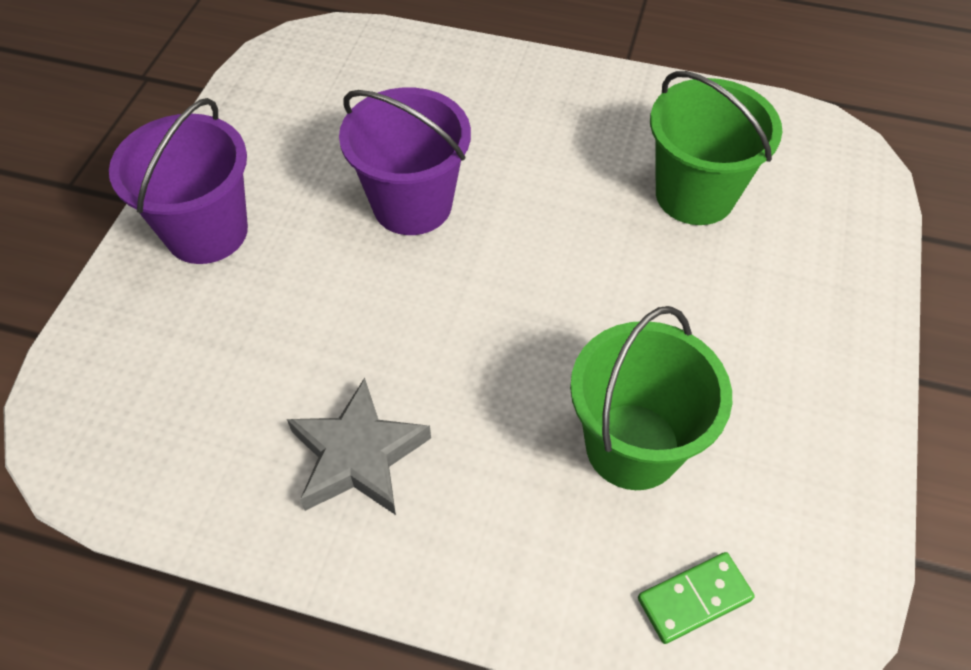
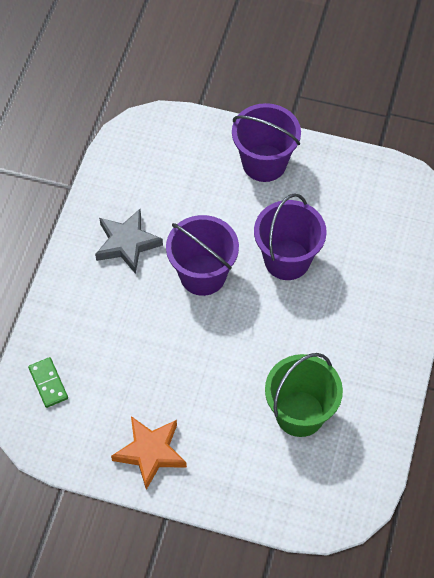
camera: 90 degrees right, 5 degrees up
green bucket [570,306,732,490] -> none
none -> orange star [111,416,187,490]
none -> purple bucket [166,215,239,296]

